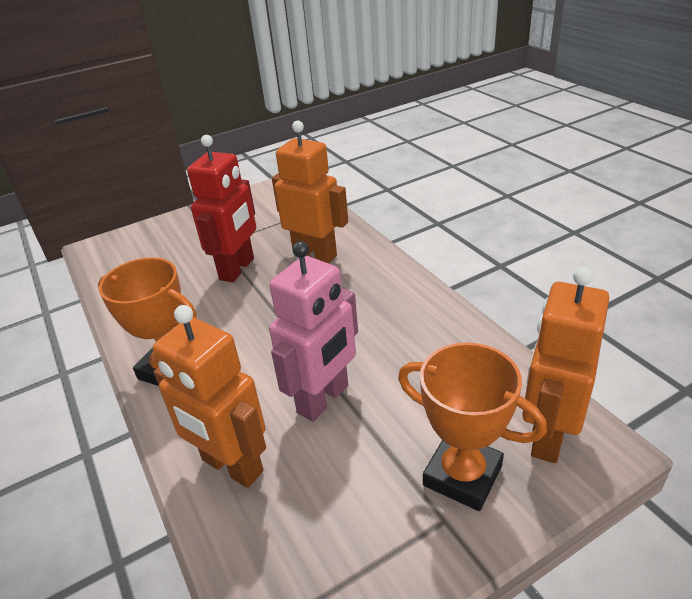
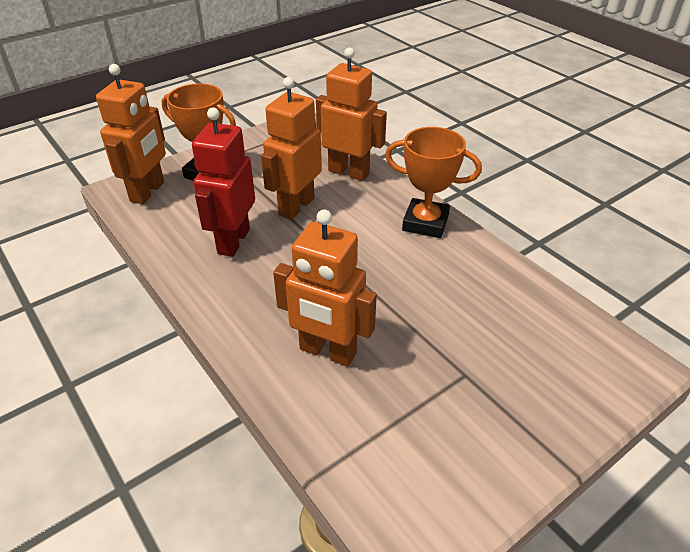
camera: 170 degrees right, 5 degrees up
red robot [187,135,257,283] -> red robot moved to [192,108,255,257]
pink robot [269,241,358,422] -> orange robot [261,77,322,220]

